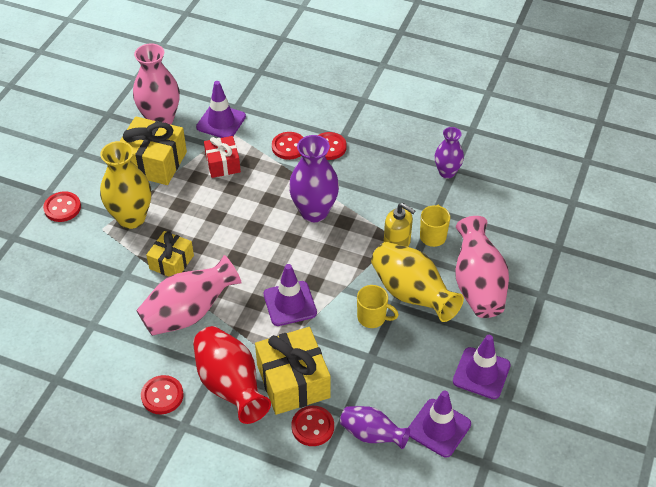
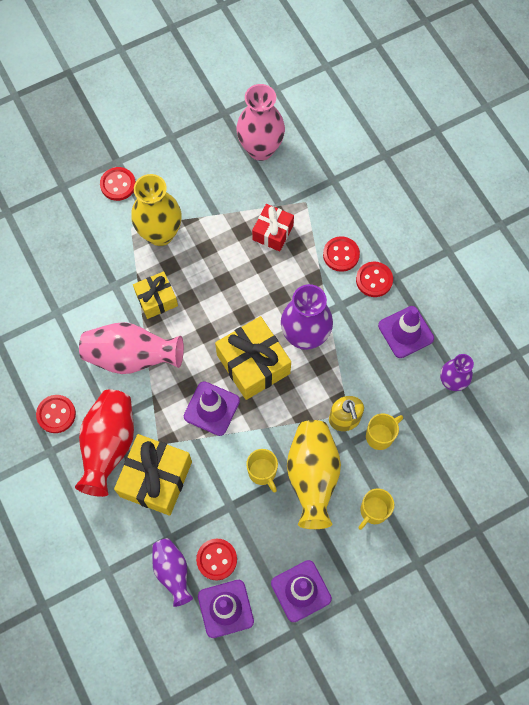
camera: 40 degrees right, 20 degrees up
yellow gift [120,116,187,185] -> yellow gift moved to [215,316,291,400]
purple traffic cone [196,81,246,138] -> purple traffic cone moved to [378,306,434,358]
red button [291,406,334,446] -> red button moved to [196,539,237,581]
pink vase [455,216,509,318] -> yellow mug [358,488,394,530]

